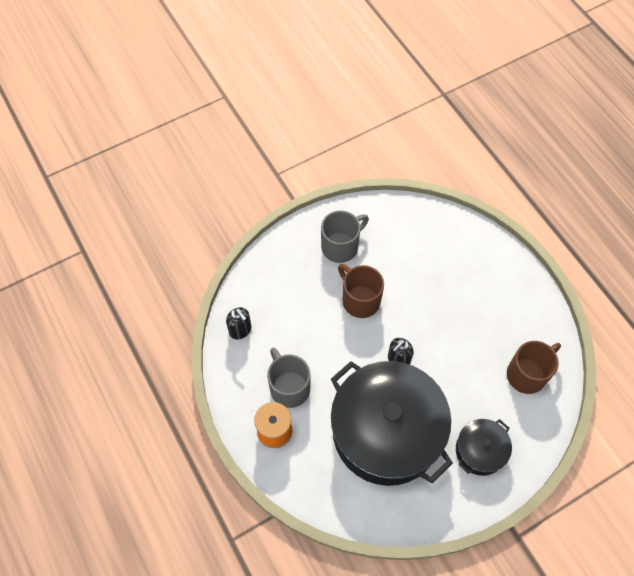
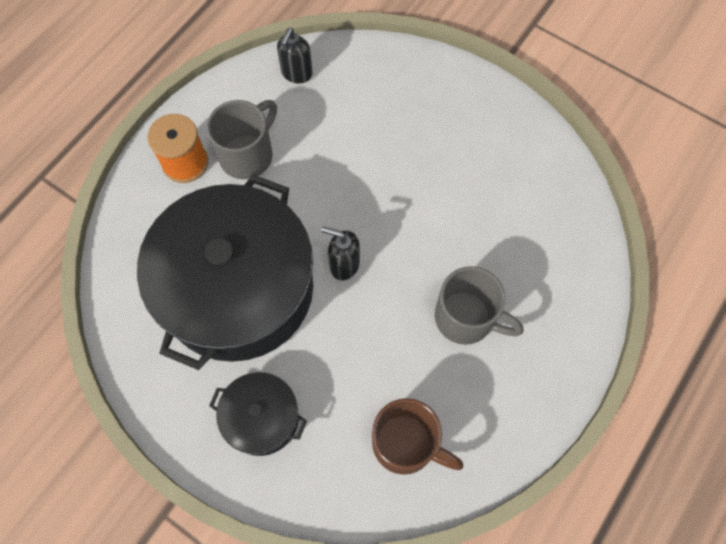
camera: 65 degrees right, 5 degrees up
grey mug [321,211,369,263] -> grey mug moved to [435,266,524,345]
brown mug [338,264,384,318] -> none

